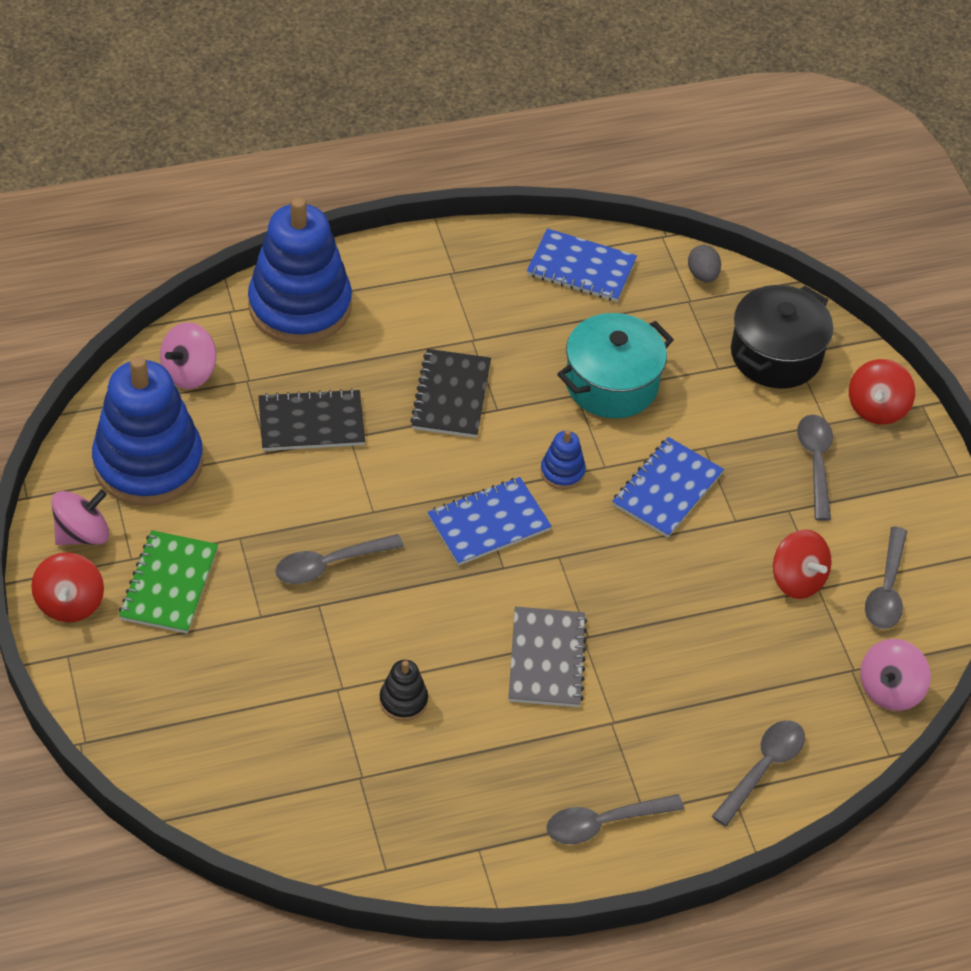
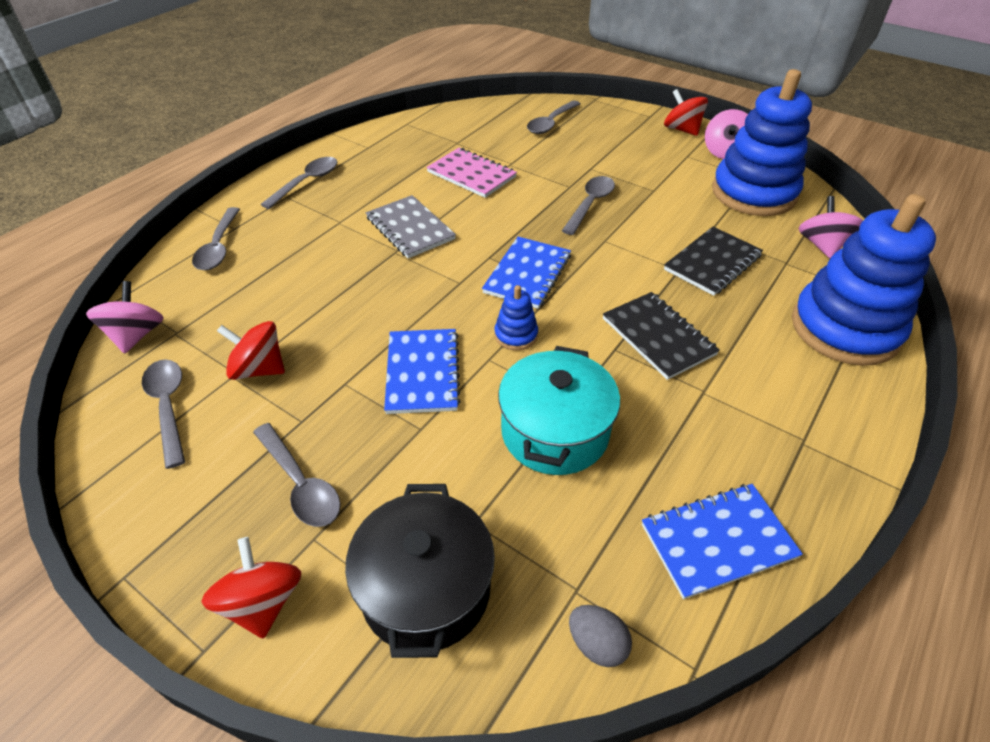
camera: 145 degrees right, 5 degrees down
green notebook [119,530,218,634] -> none
black stacking toy [380,660,428,721] -> pink notebook [426,148,517,198]
none -> grey spoon [527,100,580,134]

